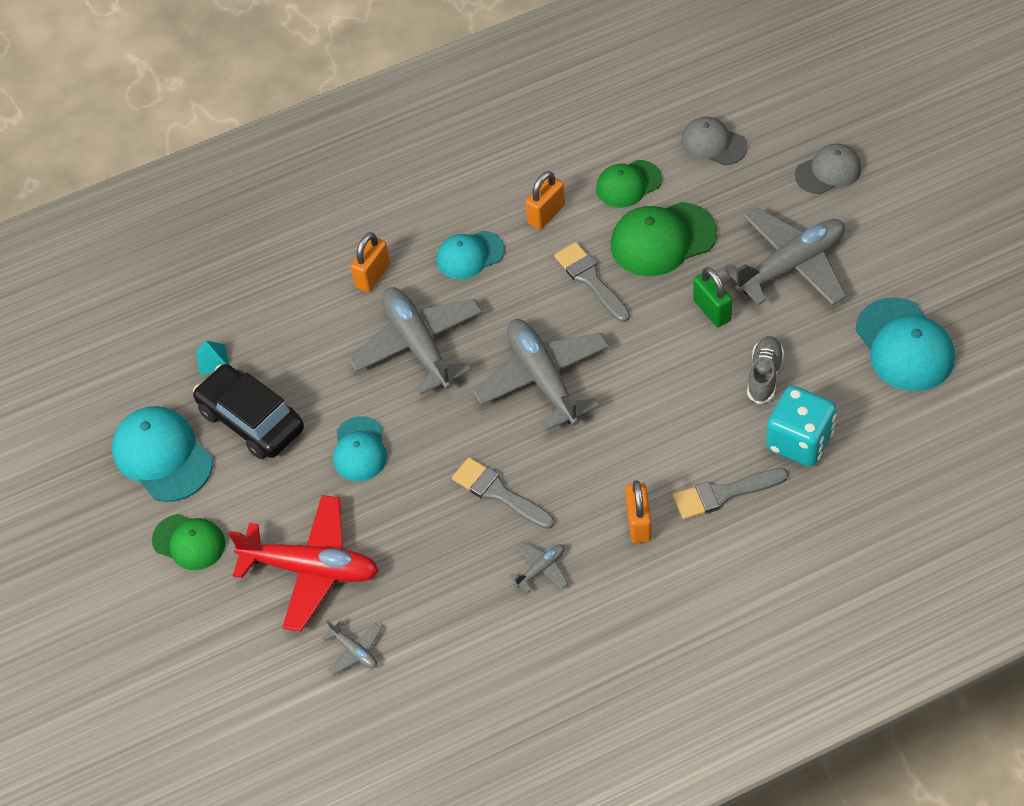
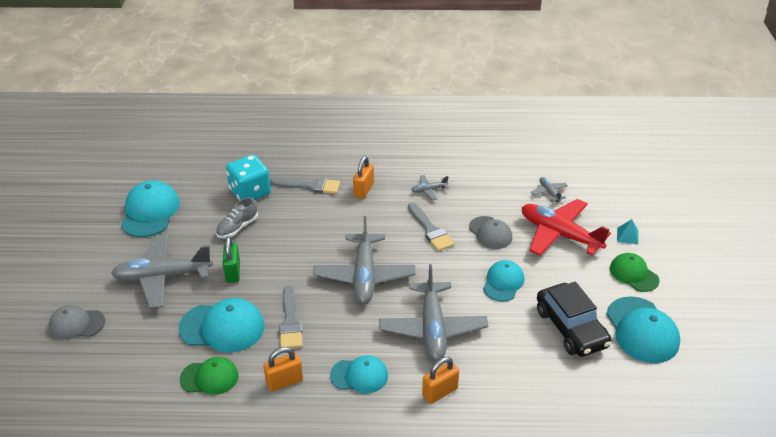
camera: 160 degrees left, 15 degrees down
turquoise pyramid [196,341,229,375] -> turquoise pyramid moved to [617,219,638,245]
green cap [611,202,717,276] -> turquoise cap [178,298,265,352]
grey cap [681,117,748,166] -> grey cap moved to [469,216,512,249]

